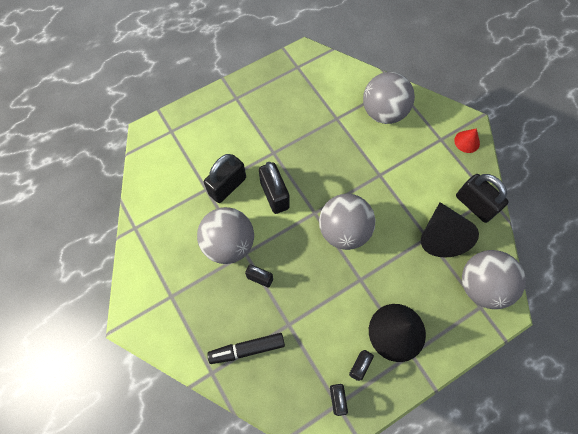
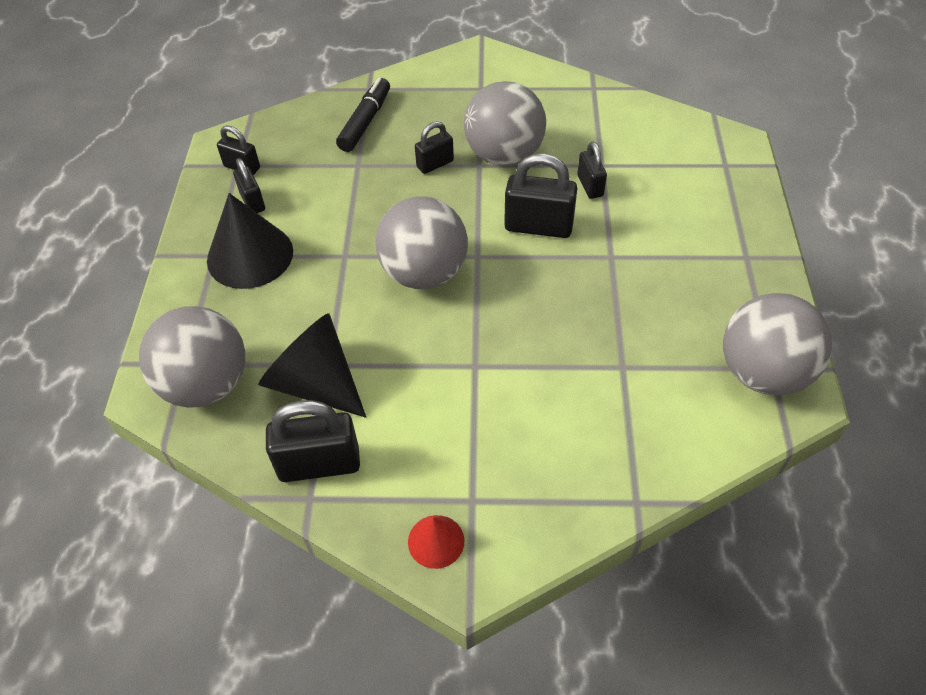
camera: 125 degrees right, 15 degrees down
black padlock [204,154,246,203] -> black padlock [577,141,607,199], size x0.59
grey ball [363,72,415,124] -> grey ball moved to [723,293,832,396]

